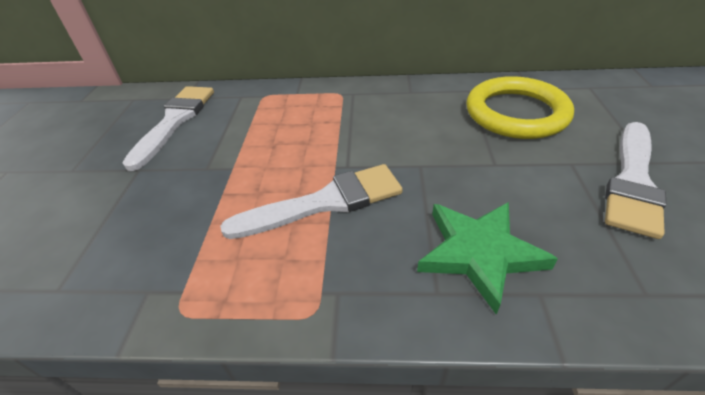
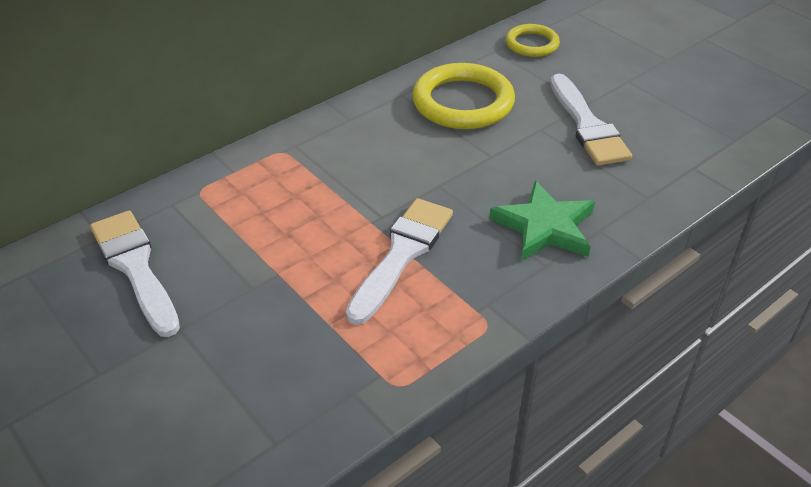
camera: 45 degrees left, 0 degrees up
none -> yellow ring [505,24,560,57]

